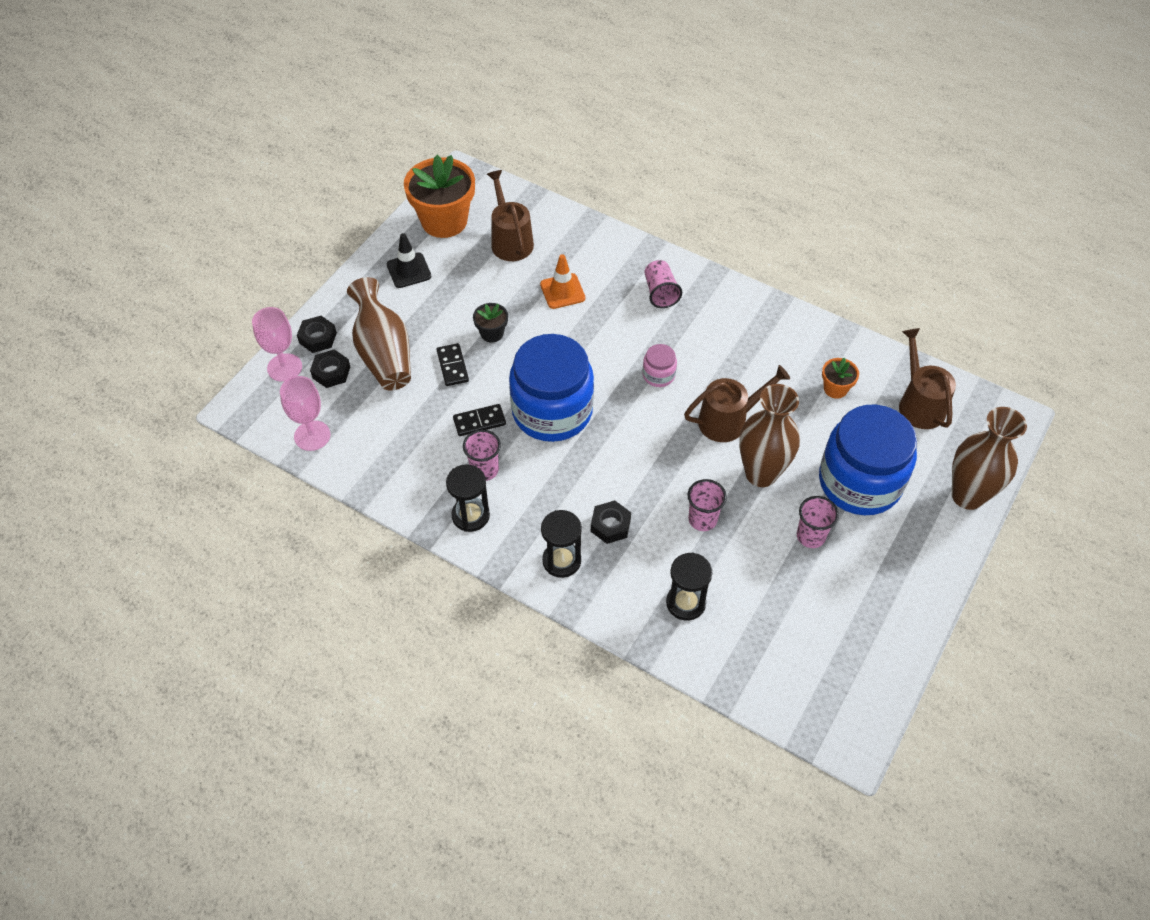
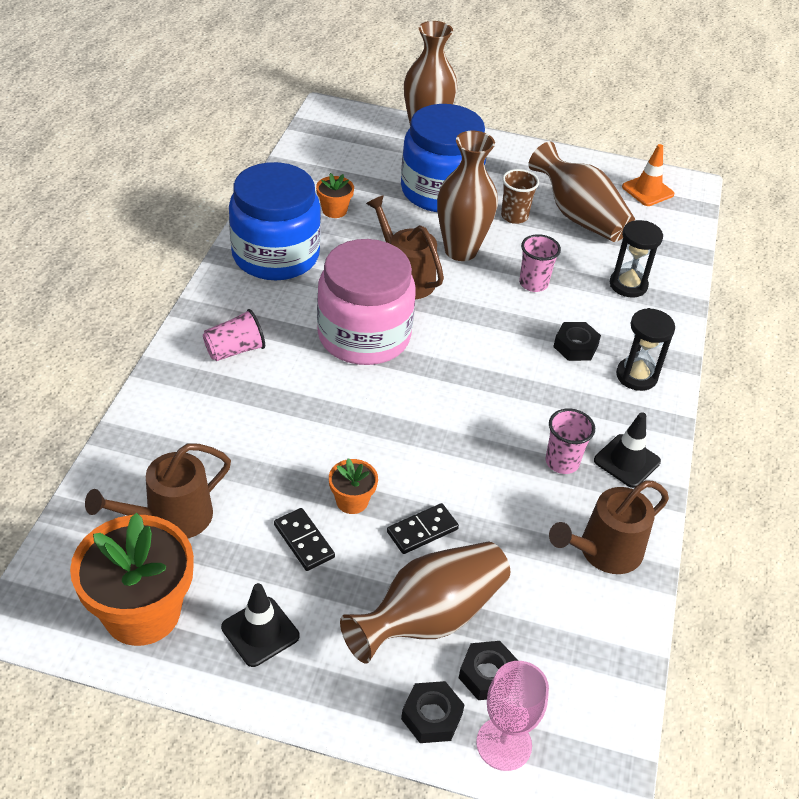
camera: 110 degrees left, 10 degrees down
pink goblet [280,376,330,451] -> none
black hourglass [446,464,490,532] -> black traffic cone [594,412,661,488]
black domino [453,404,506,436] -> black domino moved to [274,508,335,571]
black flower pot [473,303,508,343] -> orange flower pot [329,458,378,514]
blue jar [509,334,594,442] -> blue jar moved to [229,162,321,280]
orange traffic cone [540,254,585,309] -> orange traffic cone moved to [622,144,674,206]
pink jar [643,344,677,387] -> pink jar [317,239,416,365], size x2.41
pink cup [797,496,839,548] -> brown cup [501,169,539,224]
brown watering can [899,328,956,429] -> brown watering can moved to [549,480,669,574]
none -> brown vase [528,142,635,242]

